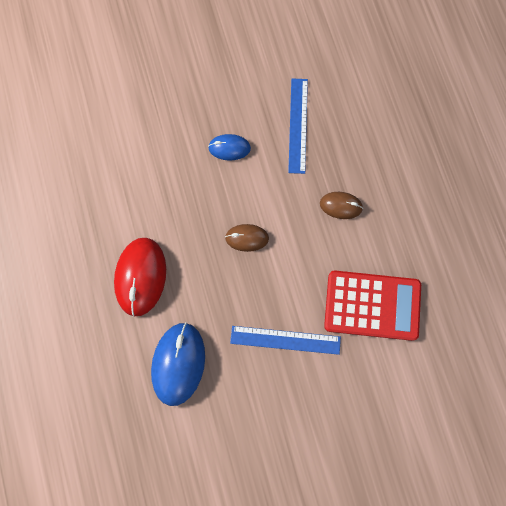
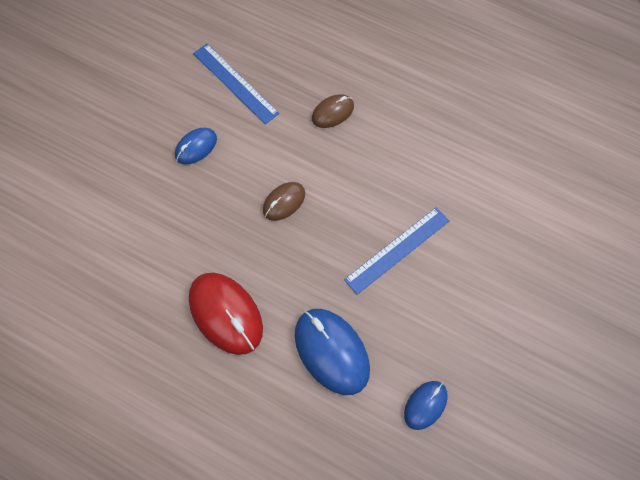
camera: 45 degrees left, 10 degrees down
red calculator [324,271,421,341] -> none
none -> blue mouse [404,381,448,430]

